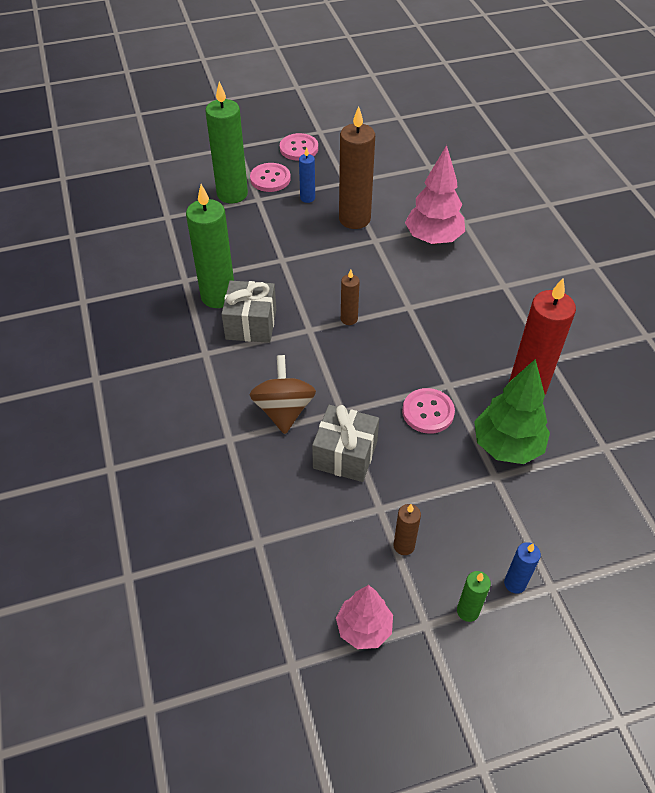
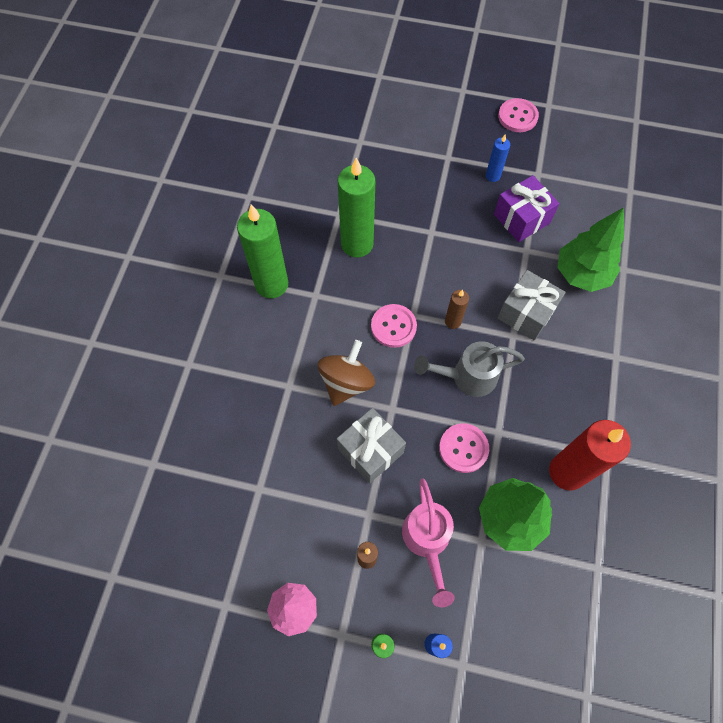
camera: 30 degrees right, 15 degrees up
green candle [205,82,248,203] -> green candle moved to [237,204,288,298]
grey gift [222,280,276,343] -> grey gift moved to [497,270,566,341]
pink button [250,163,291,192] -> pink button moved to [371,304,417,348]
brown candle [339,106,375,229] -> purple gift [494,175,559,242]
pink tree [405,145,465,244] -> green tree [557,207,624,292]
none -> pink watering can [402,478,455,607]
none -> grey watering can [414,341,525,397]

